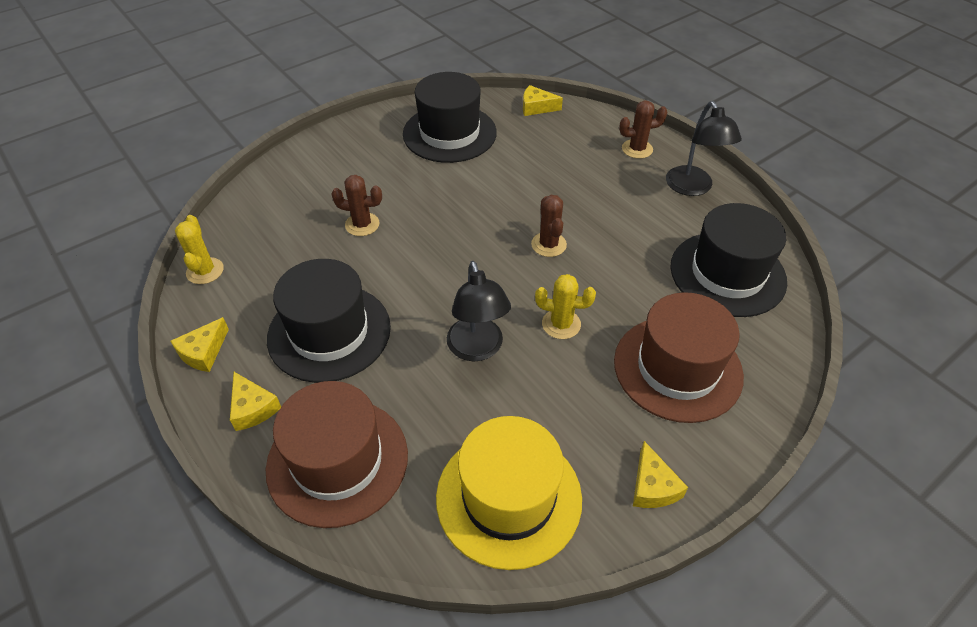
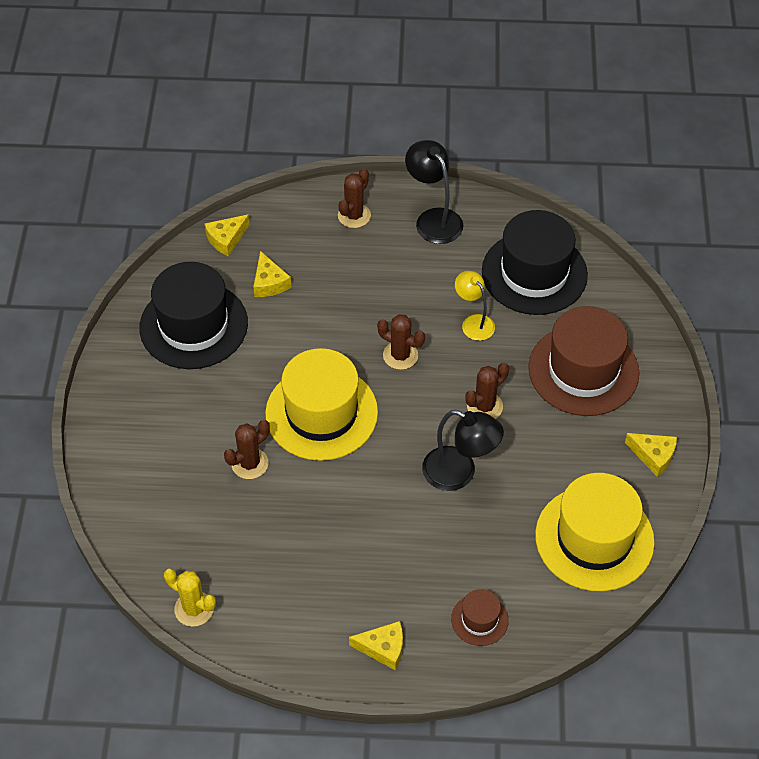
camera: 50 degrees left, 5 degrees up
yellow cheese [170,317,229,372] -> yellow cheese moved to [253,251,291,297]
brown hat [266,381,408,528] -> brown hat [451,589,509,646], size x0.47
black hat [267,259,391,383] -> none
yellow cactus [535,274,596,339] -> brown cactus [465,363,509,419]
black lamp [666,101,742,196] -> black lamp turned 150 degrees counterclockwise [405,140,463,244]
none -> yellow hat [265,348,378,461]
none -> yellow lamp [455,271,495,341]

